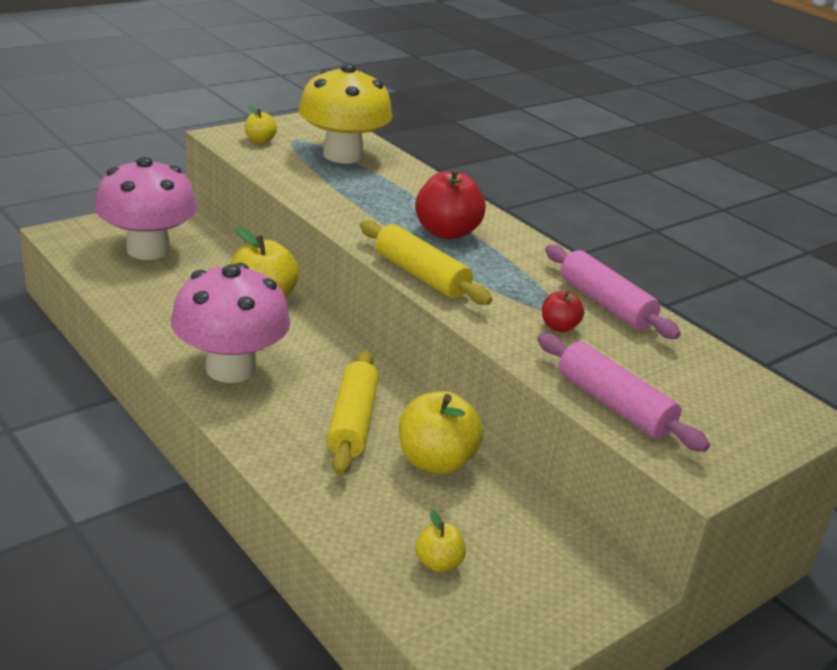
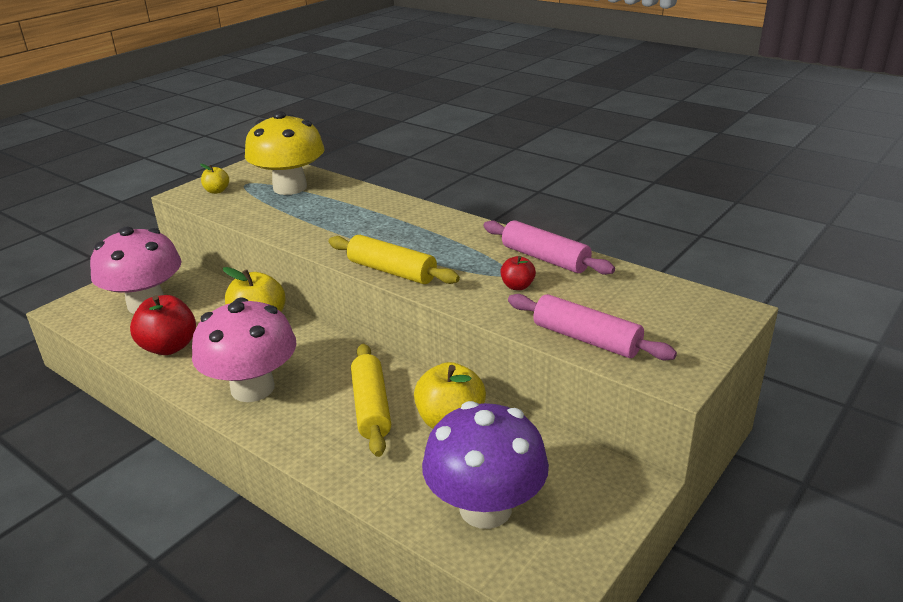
camera: 10 degrees left, 0 degrees up
red apple [415,168,486,240] -> red apple moved to [130,295,196,355]
yellow apple [415,510,466,572] -> purple mushroom [422,401,549,529]

